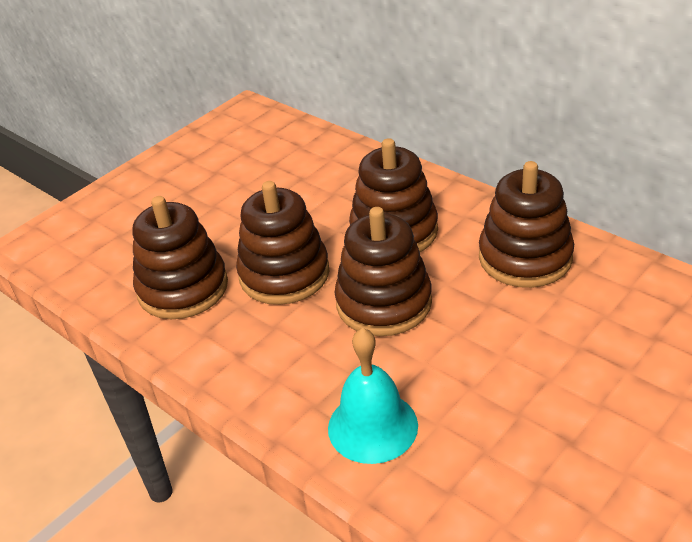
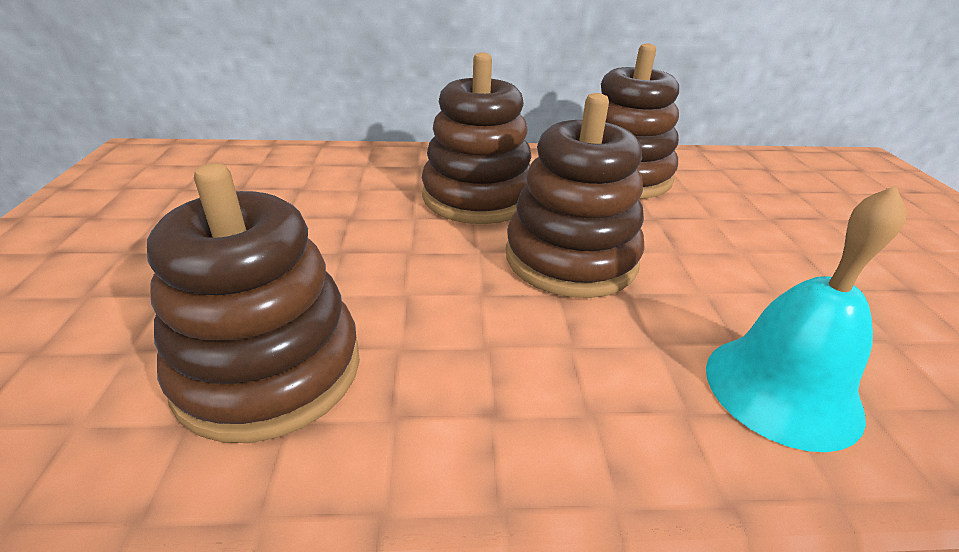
camera: 50 degrees left, 5 degrees down
brown stacking toy [236,181,329,305] -> none

